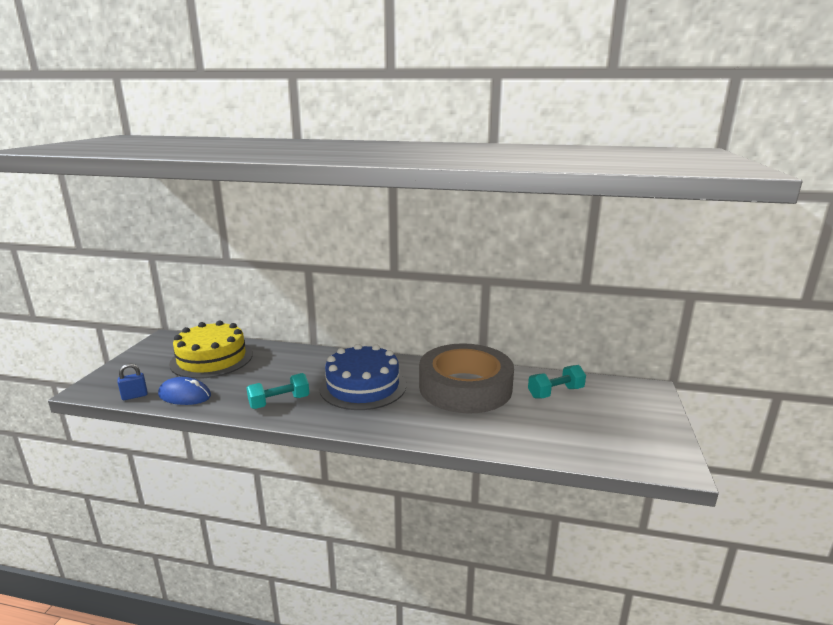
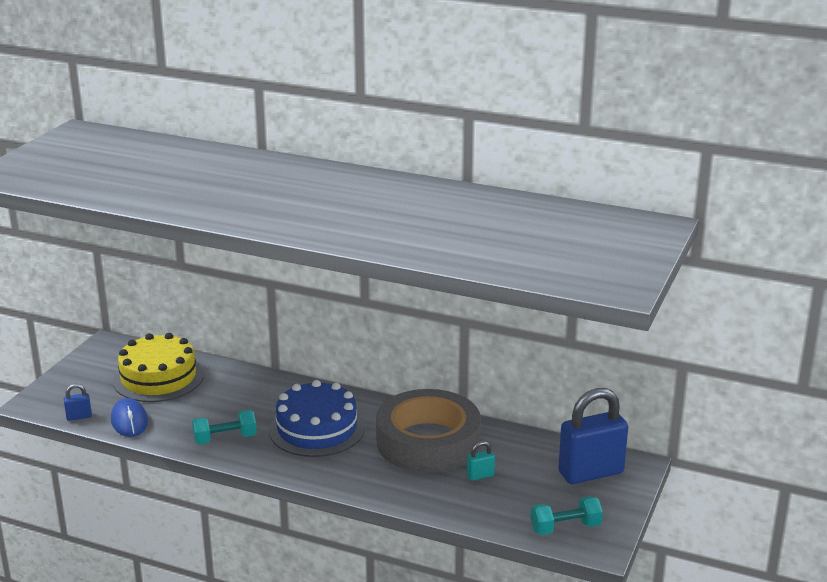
camera: 10 degrees right, 5 degrees up
blue mouse [158,377,211,405] -> blue mouse turned 45 degrees clockwise [111,398,148,437]
turquoise dumbbell [528,365,586,399] -> turquoise dumbbell moved to [530,496,603,535]
none -> turquoise padlock [467,441,495,481]
none -> blue padlock [558,388,628,484]

